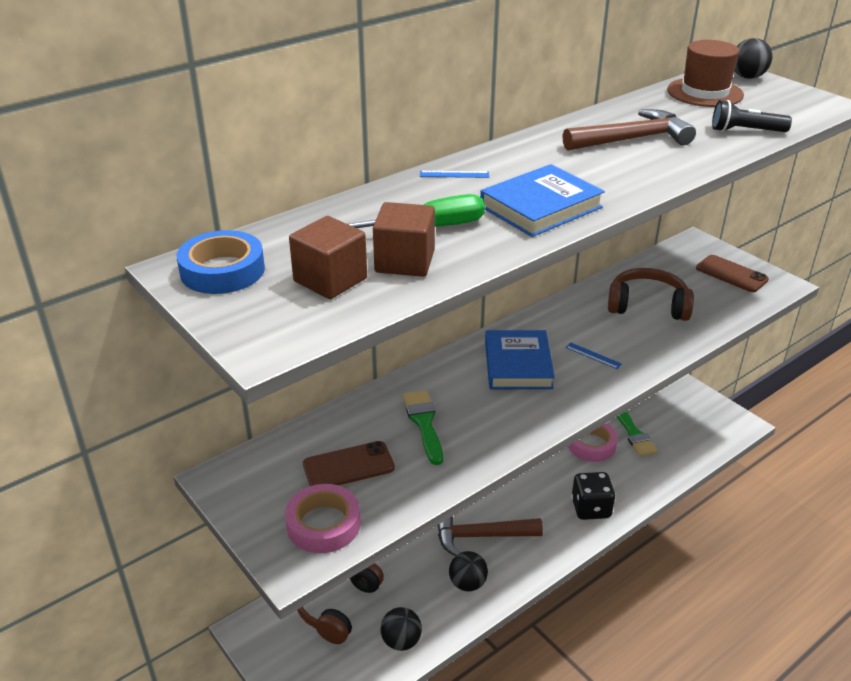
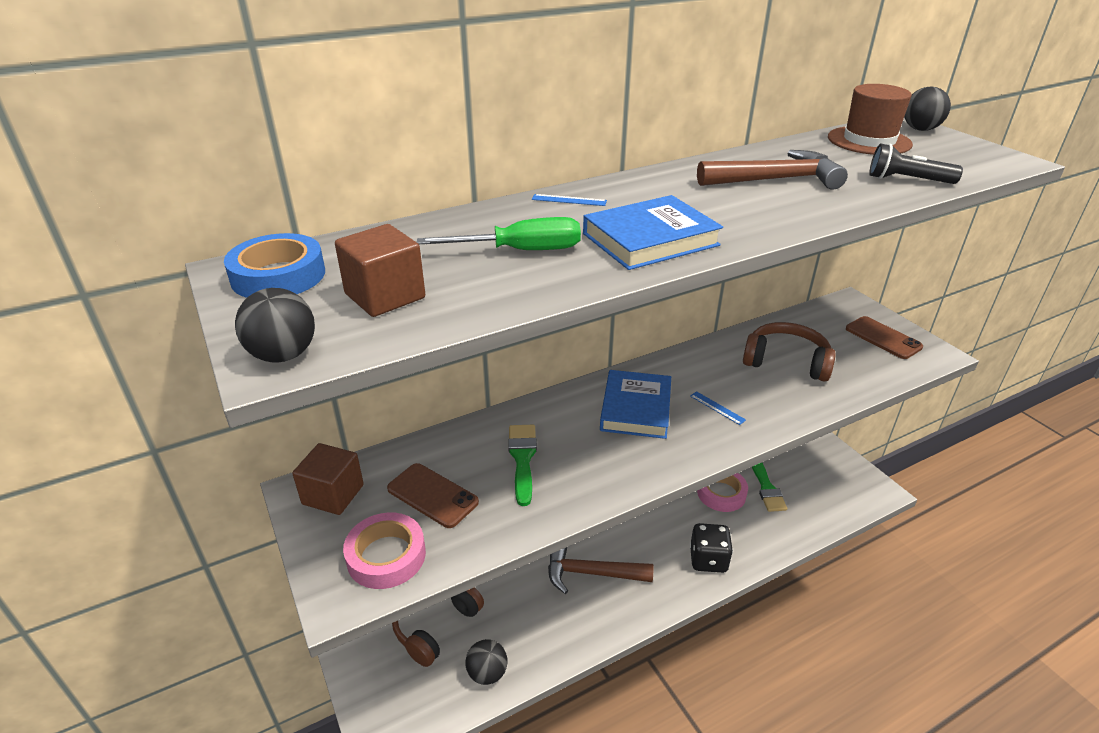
camera: 10 degrees right, 0 degrees up
brown phone [303,441,395,486] -> brown phone turned 45 degrees clockwise [387,463,479,528]
brown cube [373,202,435,277] -> brown cube moved to [292,443,364,515]
black ball [449,551,488,592] -> black ball moved to [235,288,315,362]

